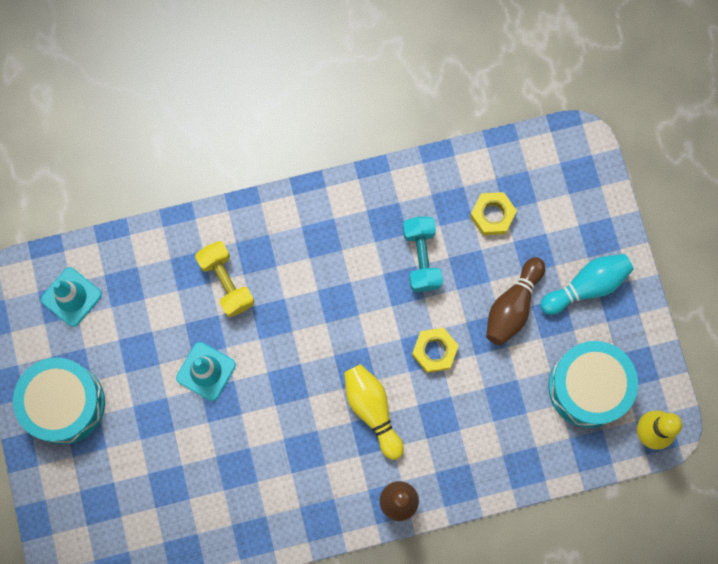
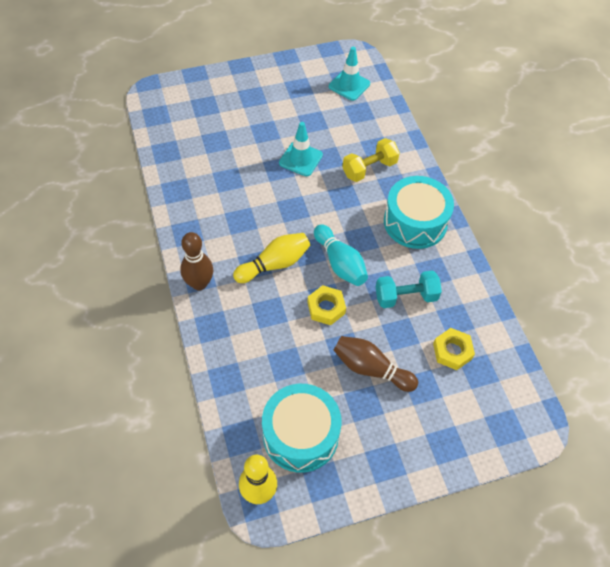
camera: 85 degrees right, 20 degrees down
turquoise drum [13,358,105,444] -> turquoise drum moved to [384,176,454,249]
turquoise bowling pin [540,254,634,315] -> turquoise bowling pin moved to [314,224,368,286]

